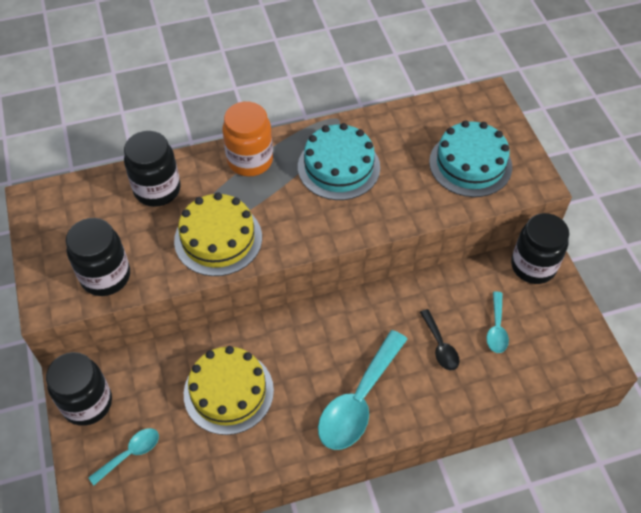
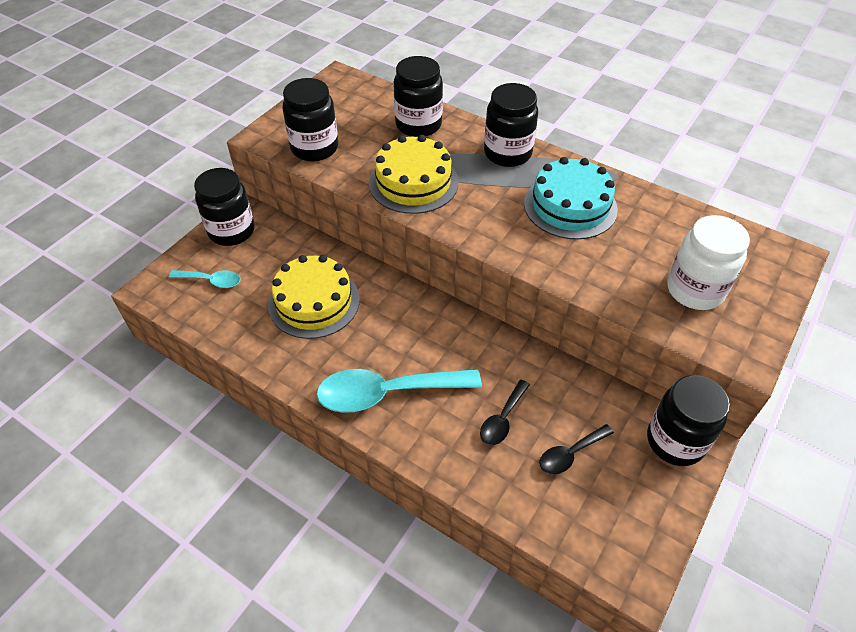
camera: 50 degrees right, 5 degrees down
orange jar [222,101,273,177] -> black jar [484,83,538,167]
turquoise cake [429,121,512,197] -> white jar [667,215,750,310]
turquoise spoon [486,291,509,353] -> black spoon [539,424,614,474]

